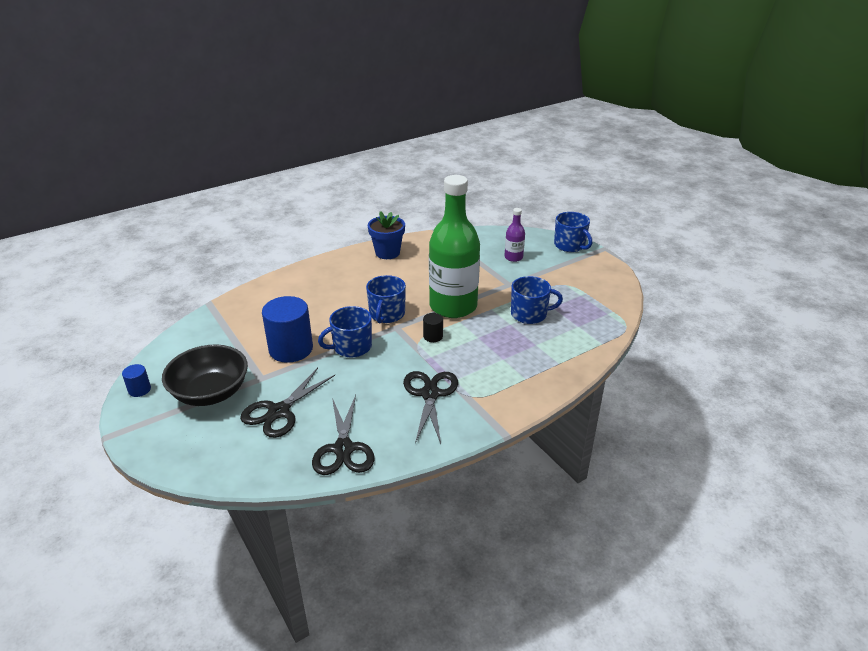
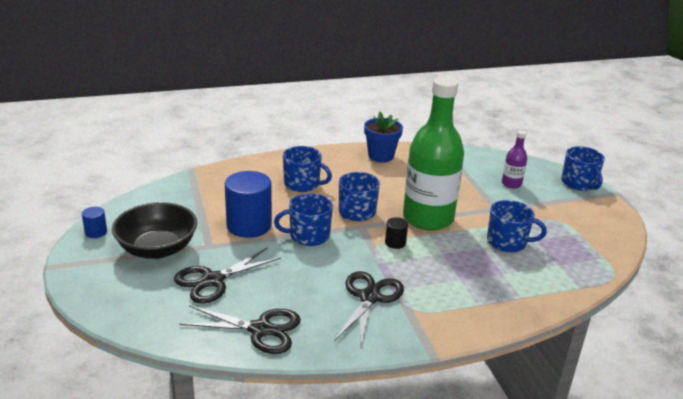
camera: 15 degrees right, 5 degrees down
black scissors [312,395,374,475] -> black scissors turned 90 degrees counterclockwise [179,305,301,354]
none -> blue mug [283,146,332,192]

